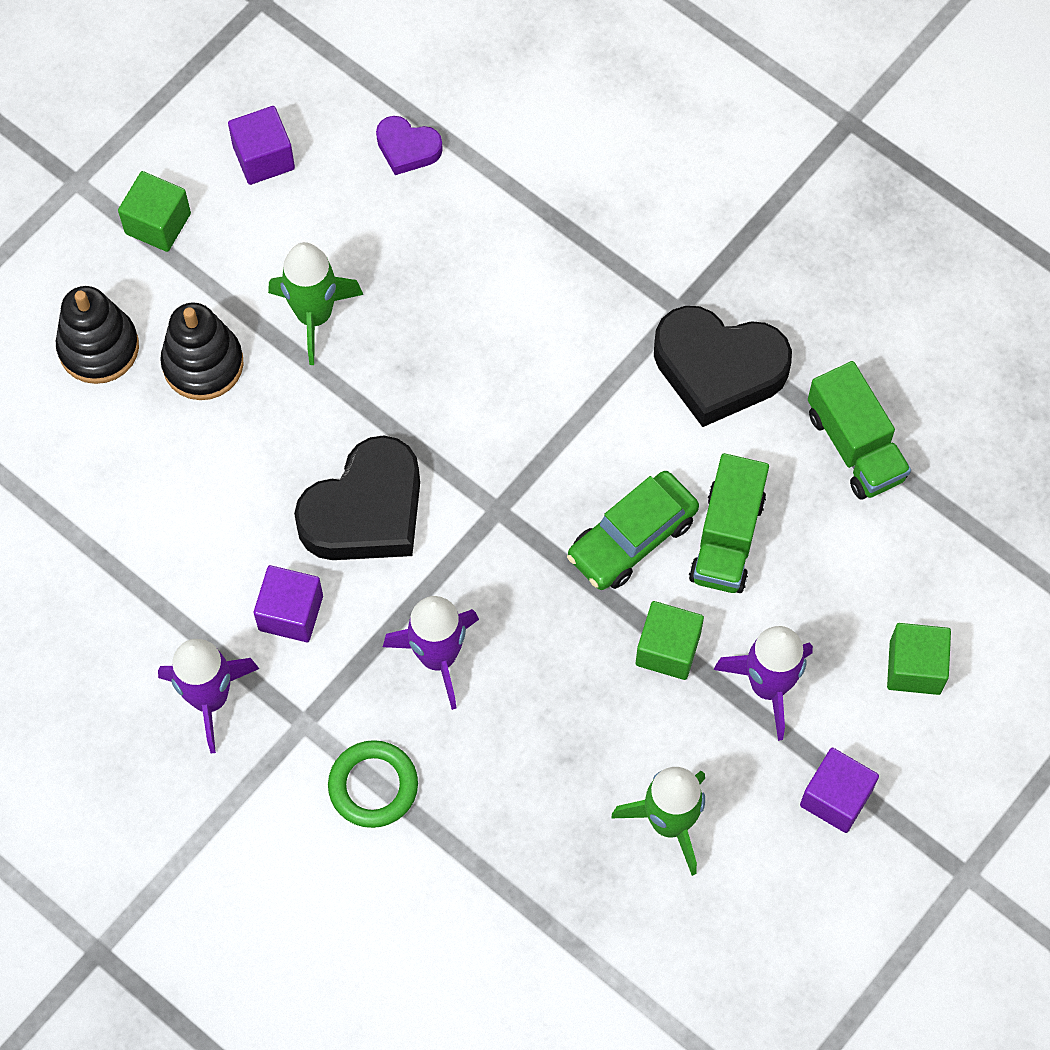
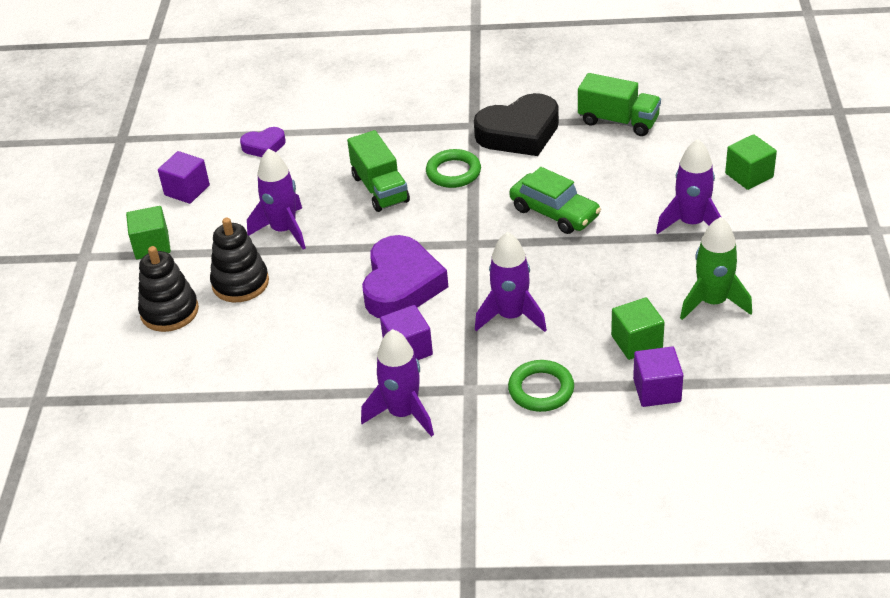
camera: 35 degrees left, 25 degrees down
green rocket [268,242,364,365] -> purple rocket [247,148,306,250]
black heart [294,435,420,560] -> purple heart [362,235,448,318]
green car [567,471,699,590] -> green car turned 60 degrees counterclockwise [509,167,601,234]
green cube [636,601,704,680] -> green cube moved to [611,297,665,360]
green truck [689,453,769,593] -> green truck moved to [347,130,410,212]
purple cube [800,748,879,833] -> purple cube moved to [633,347,683,407]
none -> green ring [426,149,481,188]

